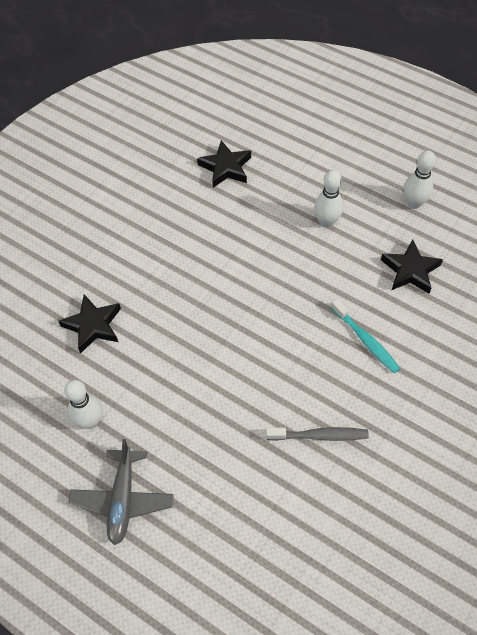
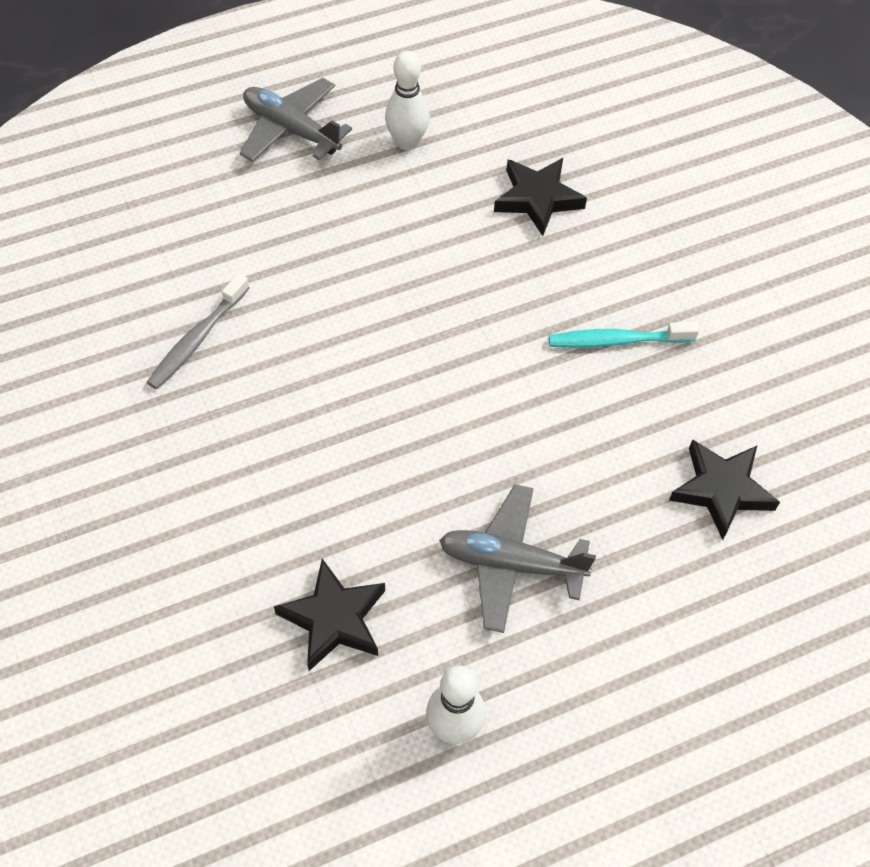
camera: 120 degrees right, 0 degrees up
white bowling pin [314,170,343,228] -> grey plane [439,484,596,633]
turquoise toothbrush [331,299,400,373] -> turquoise toothbrush moved to [549,322,699,348]

